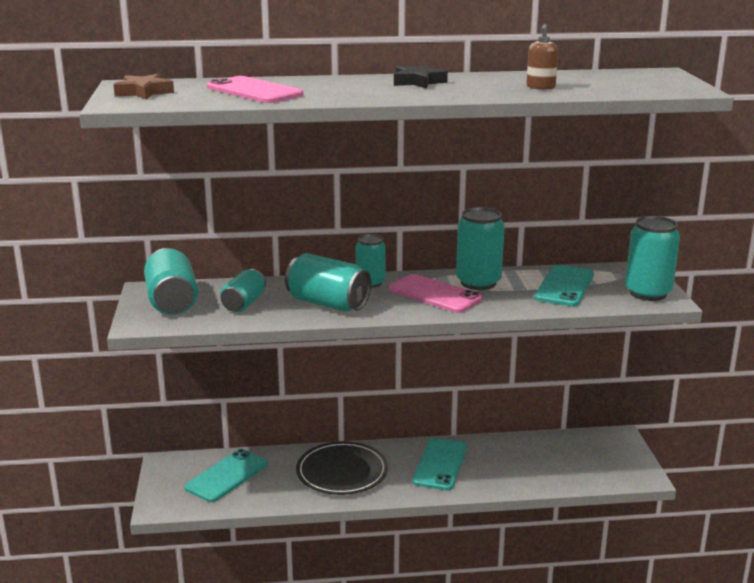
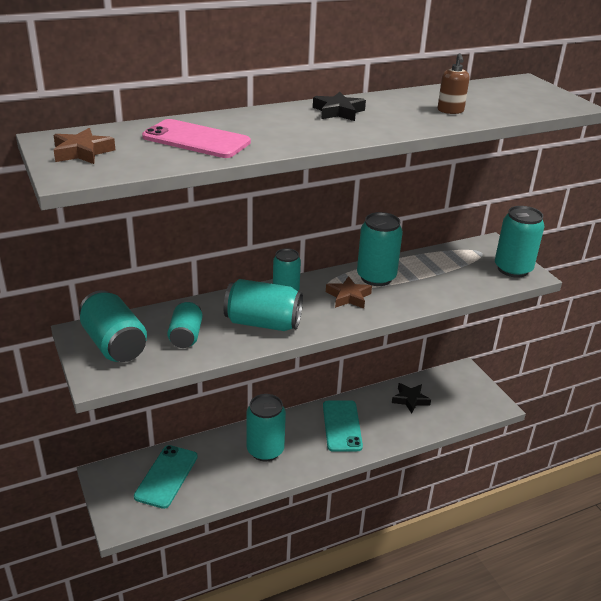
camera: 20 degrees left, 10 degrees up
black plate [296,441,388,495] -> turquoise can [246,394,286,461]
pink phone [389,274,482,313] -> brown star [326,276,372,309]
turquoise phone [534,265,594,306] -> none
none -> black star [392,383,431,413]

